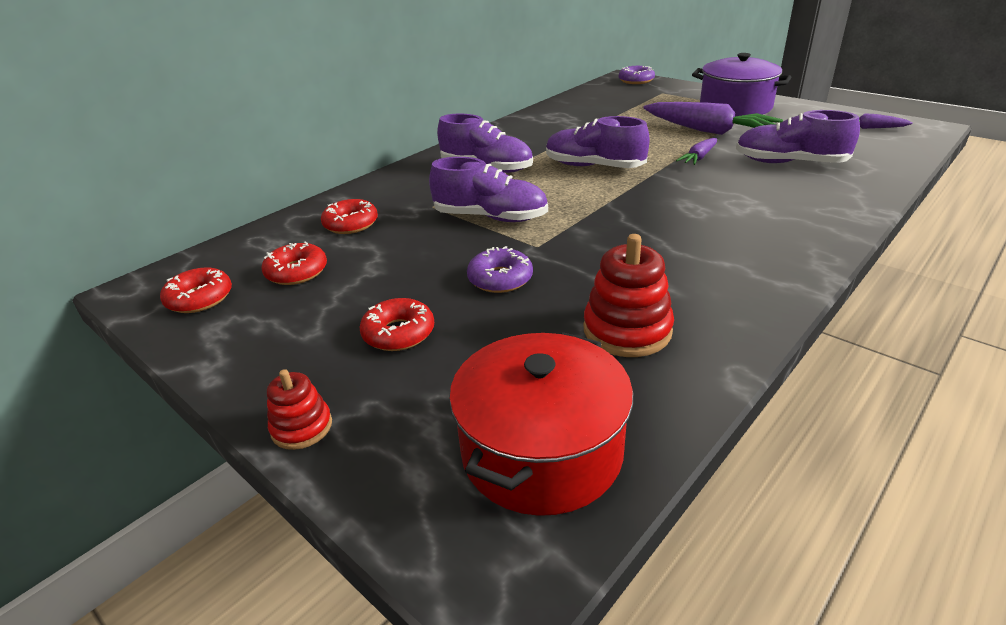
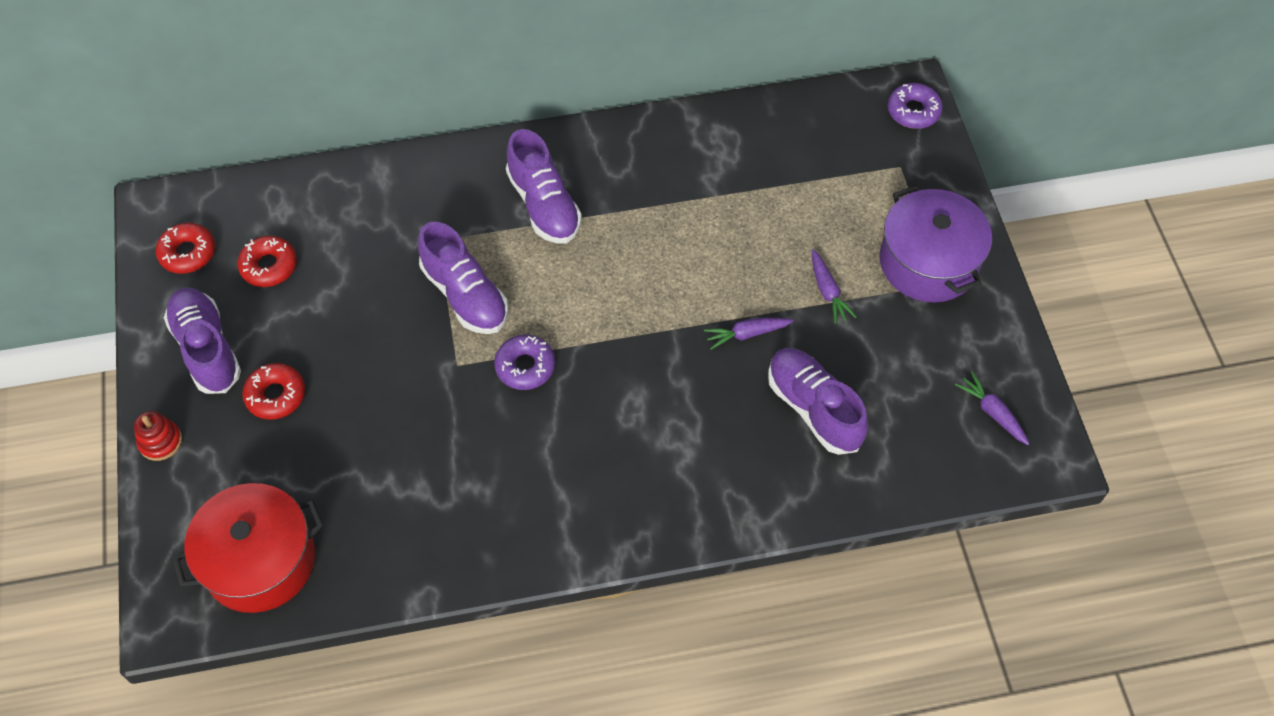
camera: 35 degrees right, 25 degrees up
red donut [321,199,378,234] -> none
purple donut [467,246,533,293] -> purple donut moved to [494,335,555,390]
purple shoe [546,116,649,168] -> purple shoe moved to [164,287,241,394]
red stacking toy [584,234,674,357] -> none
purple carrot [643,102,783,135] -> purple carrot [812,249,856,324], size x0.49

